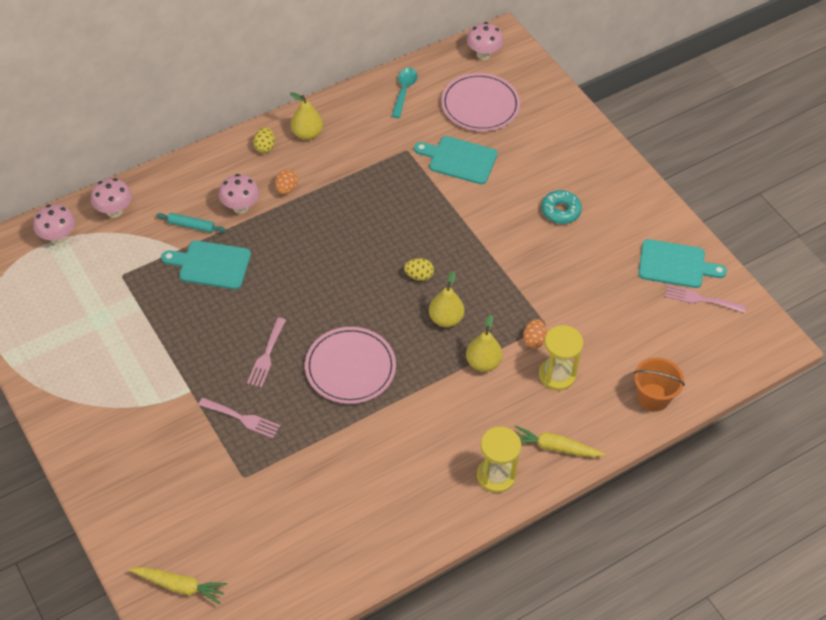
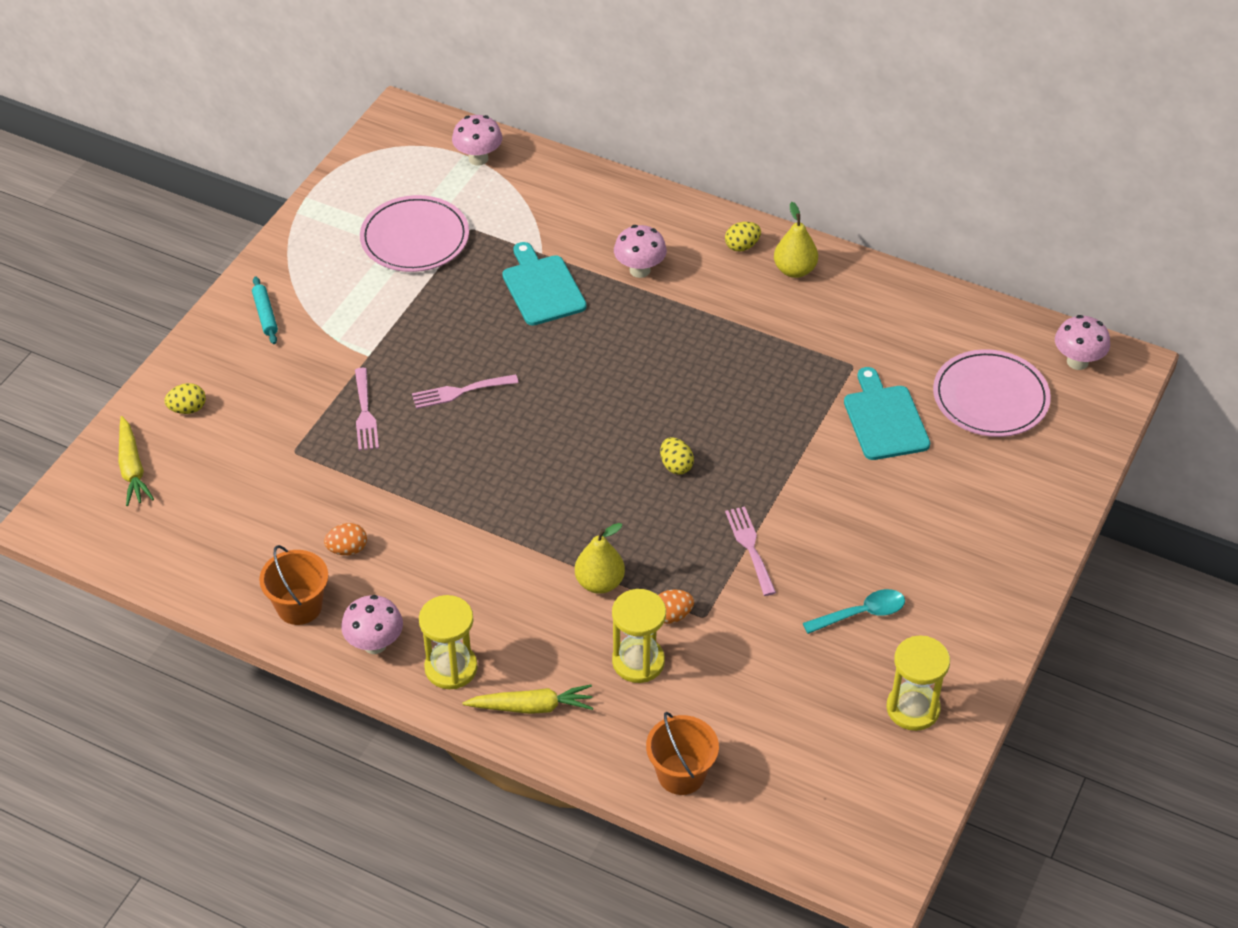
camera: 60 degrees right, 5 degrees down
pink mushroom [91,178,132,218] -> pink mushroom moved to [341,595,403,654]
turquoise rolling pin [156,213,226,233] -> turquoise rolling pin moved to [252,276,278,344]
orange egg [275,169,298,194] -> orange egg moved to [324,523,367,556]
pink plate [305,327,396,404] -> pink plate moved to [360,195,469,272]
turquoise spoon [392,68,418,118] -> turquoise spoon moved to [803,589,905,634]
yellow pear [429,271,464,327] -> none
yellow carrot [515,426,605,457] -> yellow carrot turned 105 degrees clockwise [462,685,593,714]
turquoise donut [541,190,582,224] -> none
turquoise cutting board [639,239,727,288] -> yellow hourglass [887,635,950,731]
pink fork [665,285,746,313] -> pink fork moved to [725,506,776,596]
none -> yellow egg [164,383,206,414]
none -> orange bucket [259,545,328,625]

